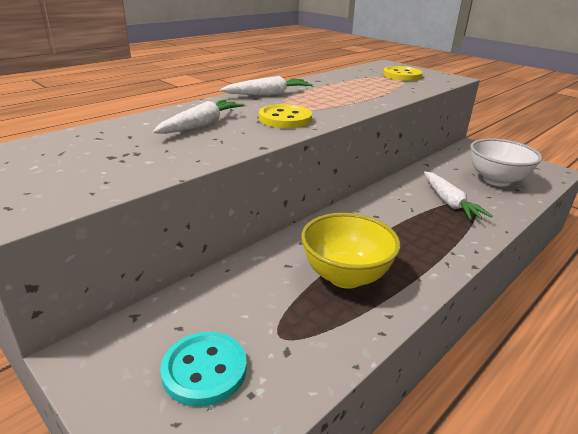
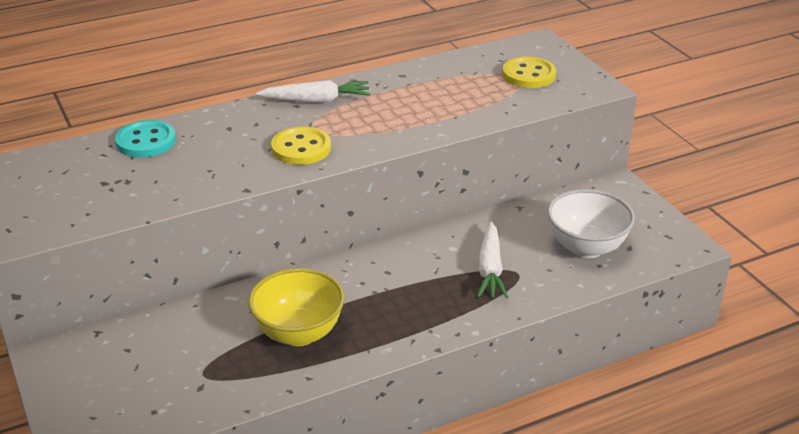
camera: 20 degrees right, 5 degrees up
white carrot [153,100,245,134] -> none
turquoise button [160,332,247,407] -> turquoise button moved to [115,120,176,158]

